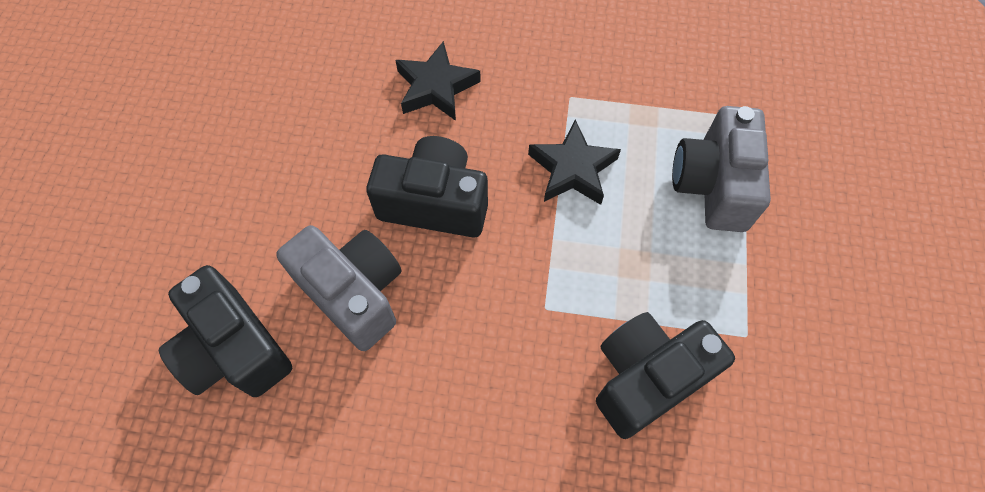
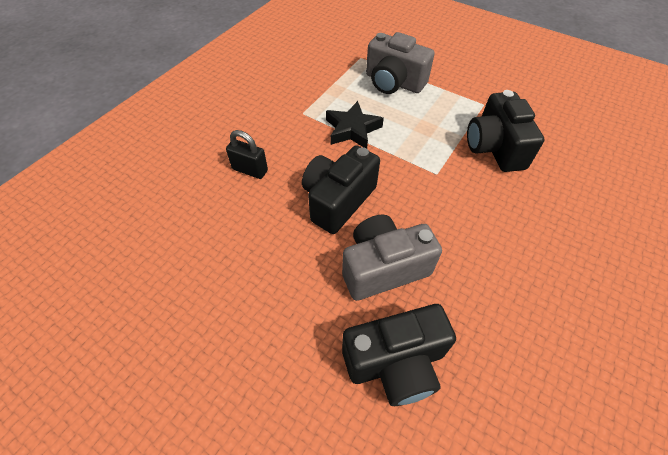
camera: 65 degrees left, 10 degrees down
black star [395,41,481,121] -> black padlock [226,130,268,179]

